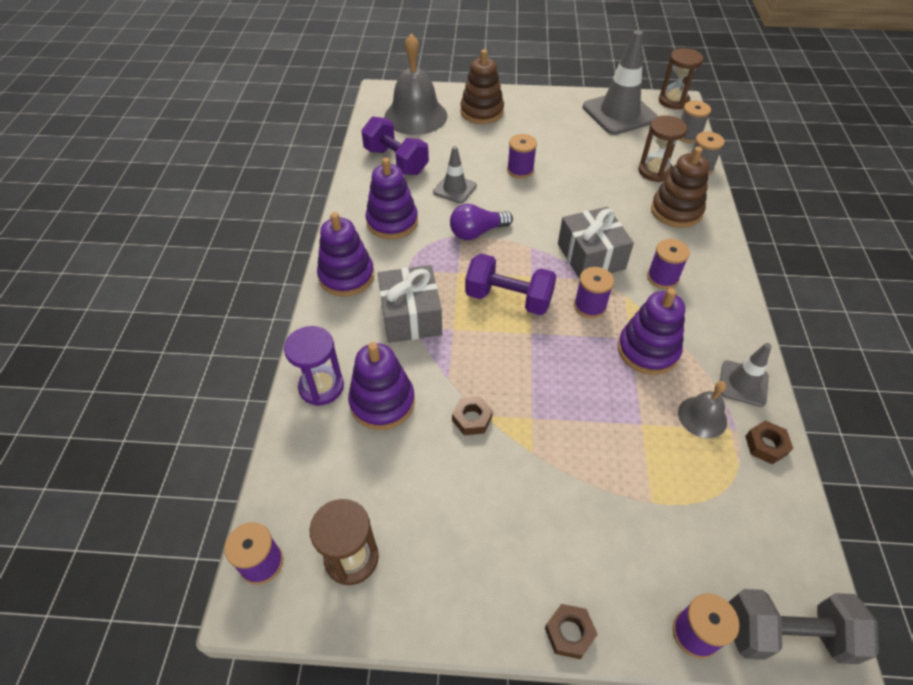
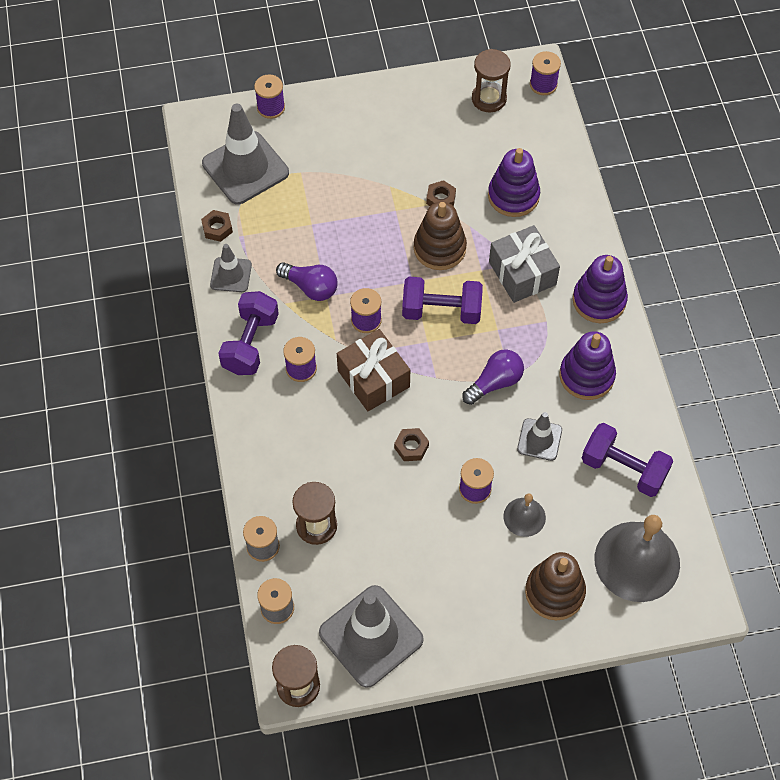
camera: 165 degrees right, 10 degrees up
purple hourglass [284,326,344,406] -> none
brown nut [545,604,598,659] -> brown nut moved to [394,428,429,461]
grey gift [558,207,634,279] -> brown gift [337,329,410,411]
purple stacking toy [618,288,685,375] -> purple light bulb [276,262,338,301]
brown stacking toy [651,147,709,228] -> brown stacking toy moved to [414,202,467,270]
grey bell [678,381,727,438] -> grey bell moved to [503,493,546,537]
grey dumbbell [729,589,879,664] -> none
none -> grey traffic cone [202,104,289,205]
none -> purple dumbbell [218,291,279,375]

